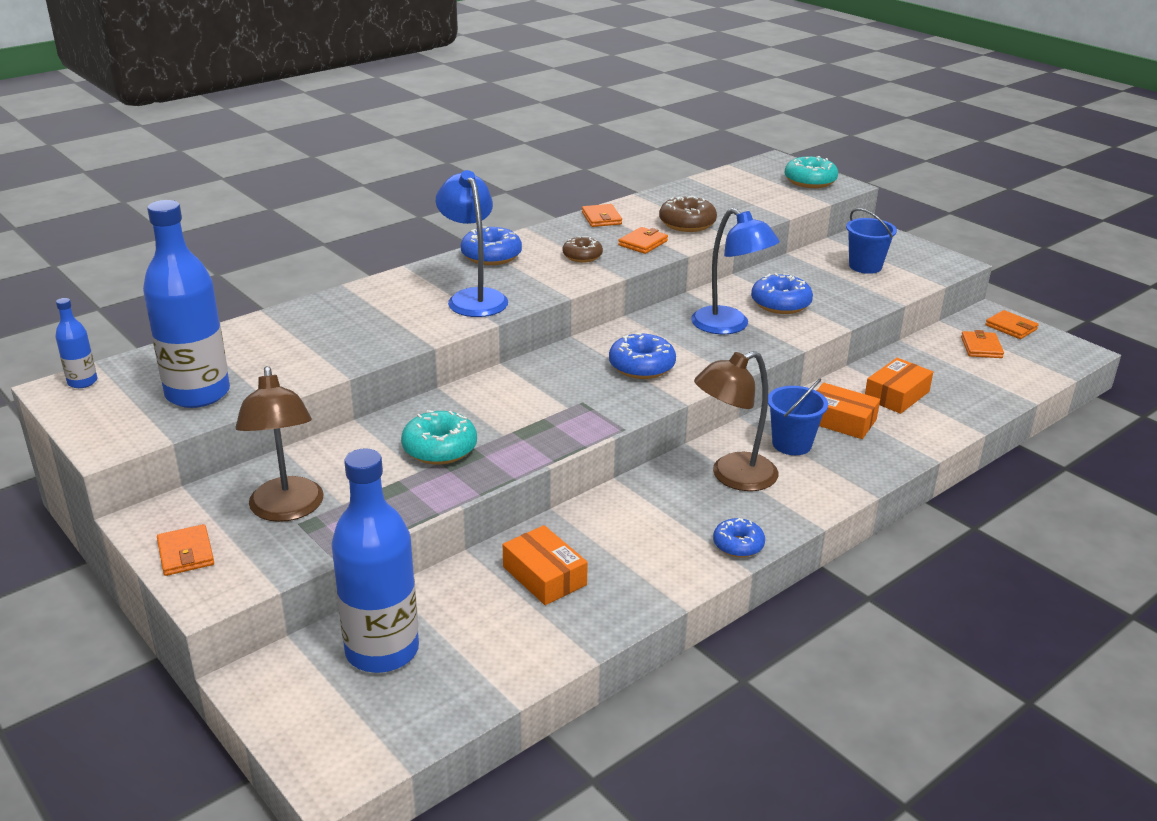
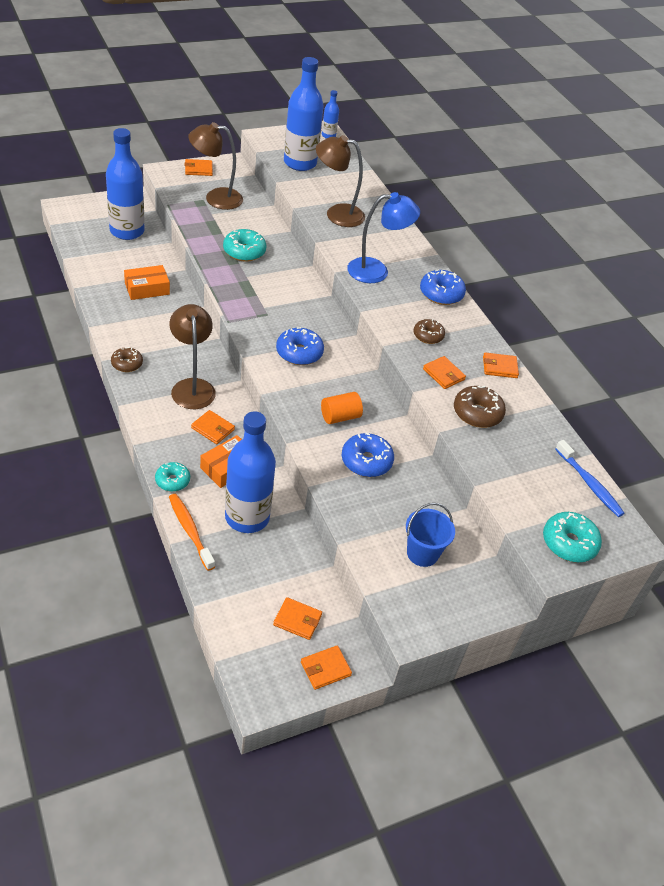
camera: 100 degrees right, 15 degrees up
blue lamp [691,208,780,334] -> orange cylinder [321,392,363,424]
blue donut [713,518,765,557] -> brown donut [111,347,143,372]
blue bucket [768,379,828,455] -> orange wallet [191,410,235,444]
orange box [865,358,933,414] -> blue bottle [225,411,276,533]
none -> turquoise donut [155,462,190,492]
none -> orange toothbrush [169,494,215,571]
none -> brown lamp [316,135,365,227]
none -> blue toothbrush [555,440,625,517]

